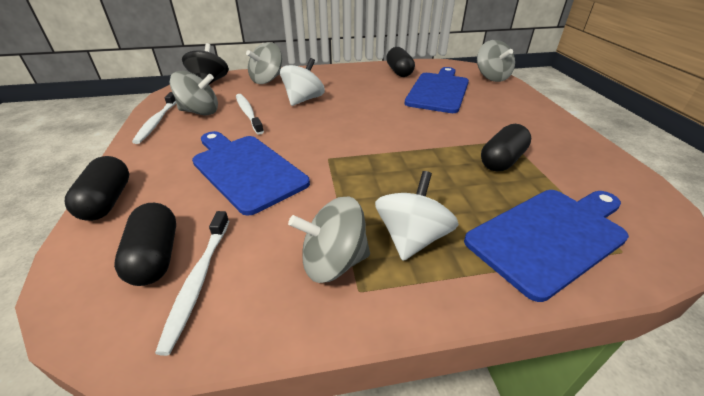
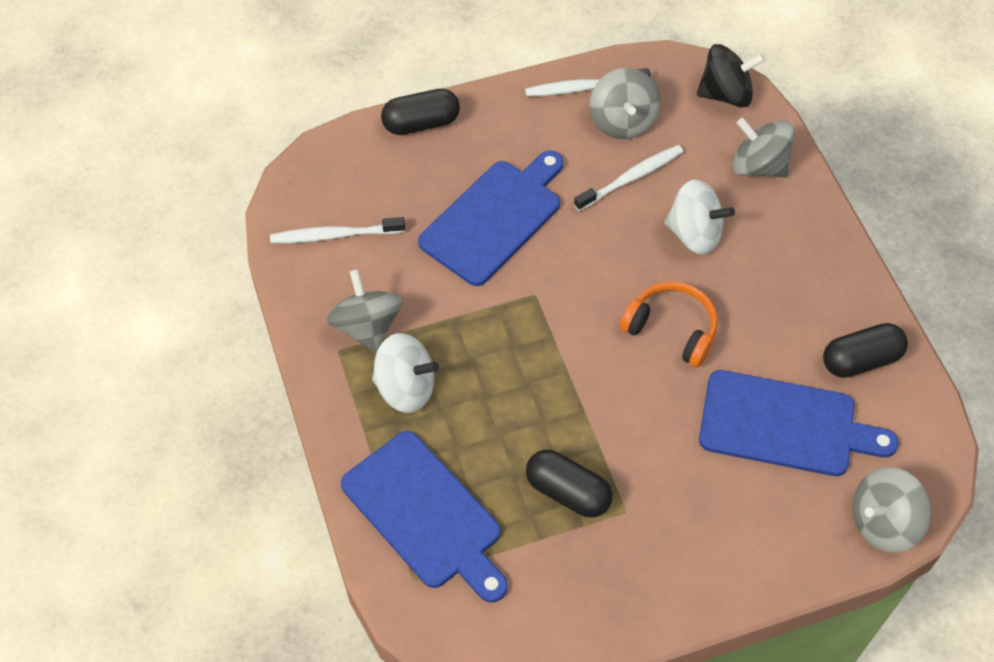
camera: 80 degrees right, 20 degrees up
black capsule [114,203,176,286] -> none
none -> orange headphones [620,282,718,367]

